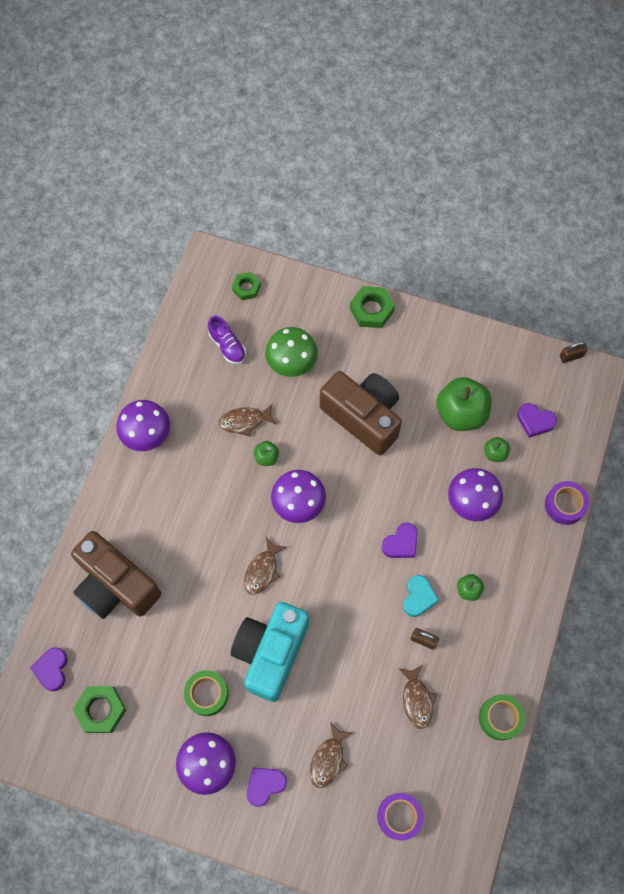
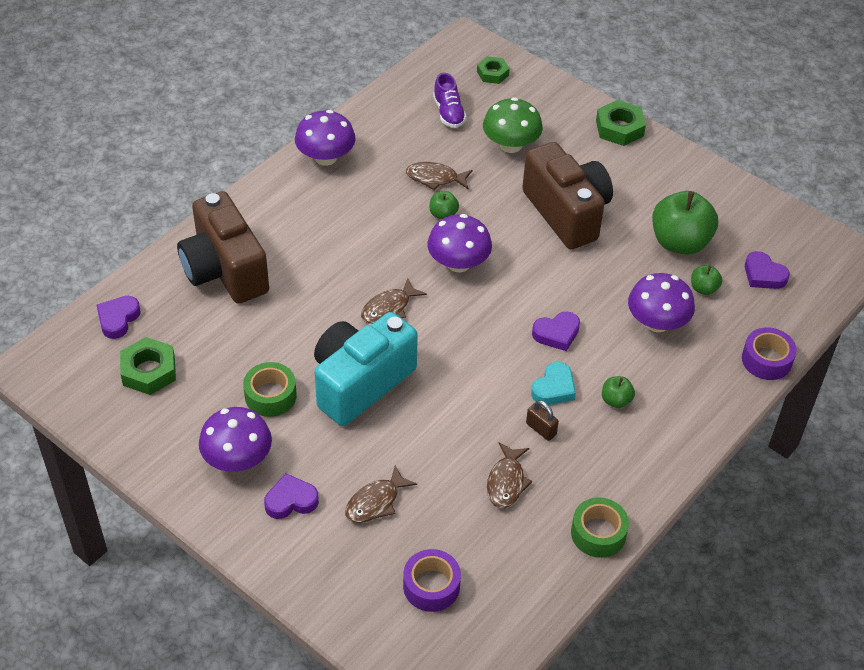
camera: 20 degrees right, 20 degrees down
brown padlock [560,341,588,363] -> none

